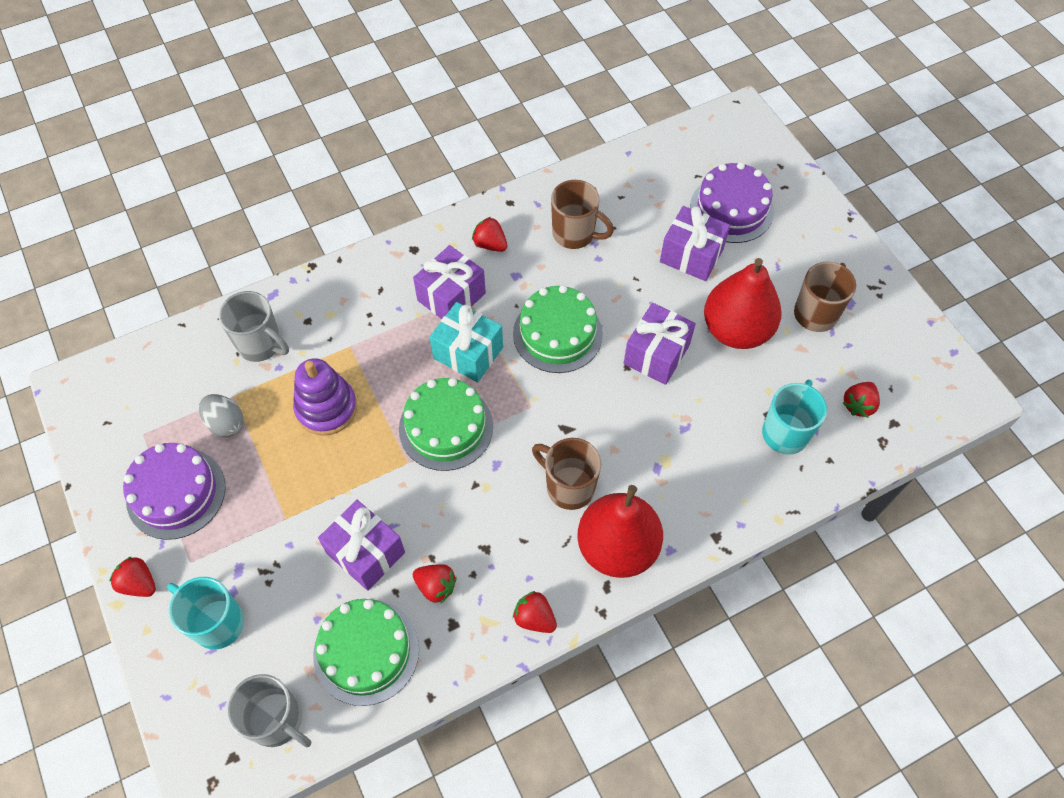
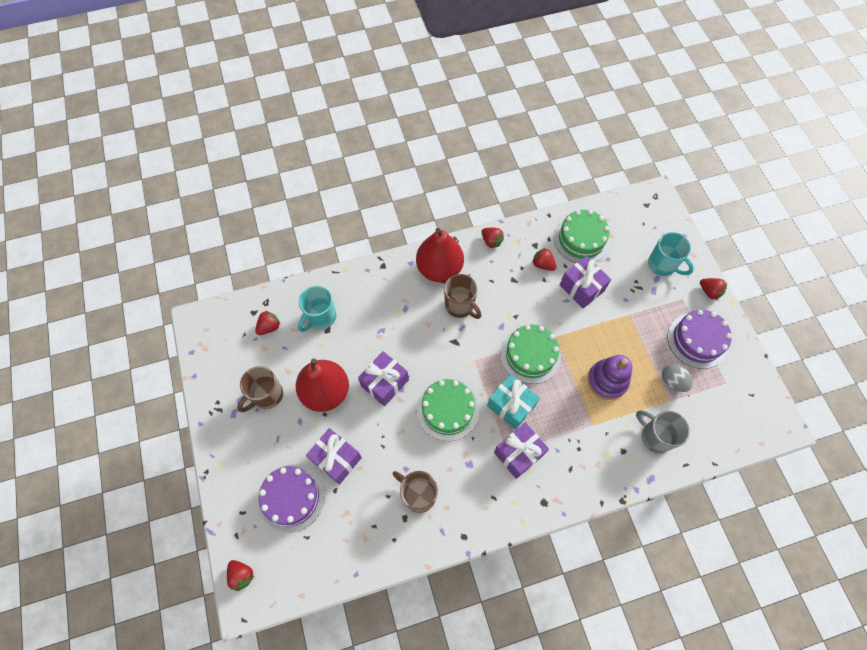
camera: 170 degrees left, 5 degrees up
grey mug [227,674,311,747] -> none
red strawberry [472,217,507,252] -> red strawberry moved to [227,560,254,591]

